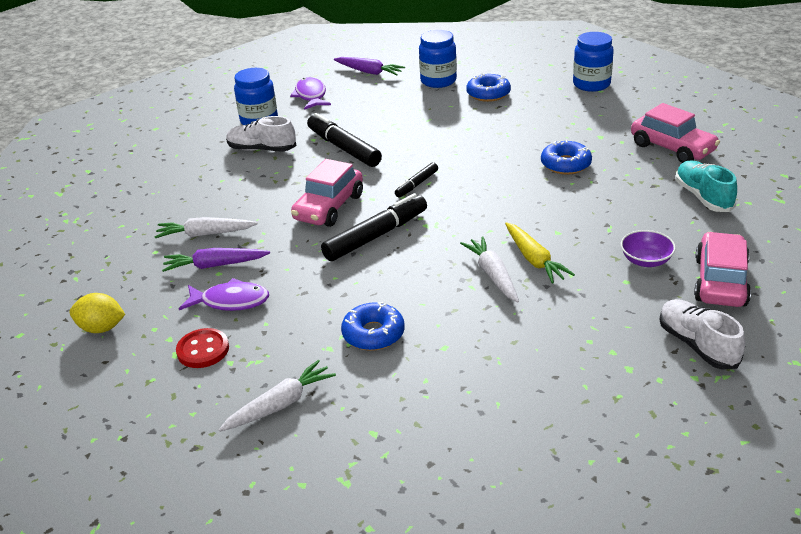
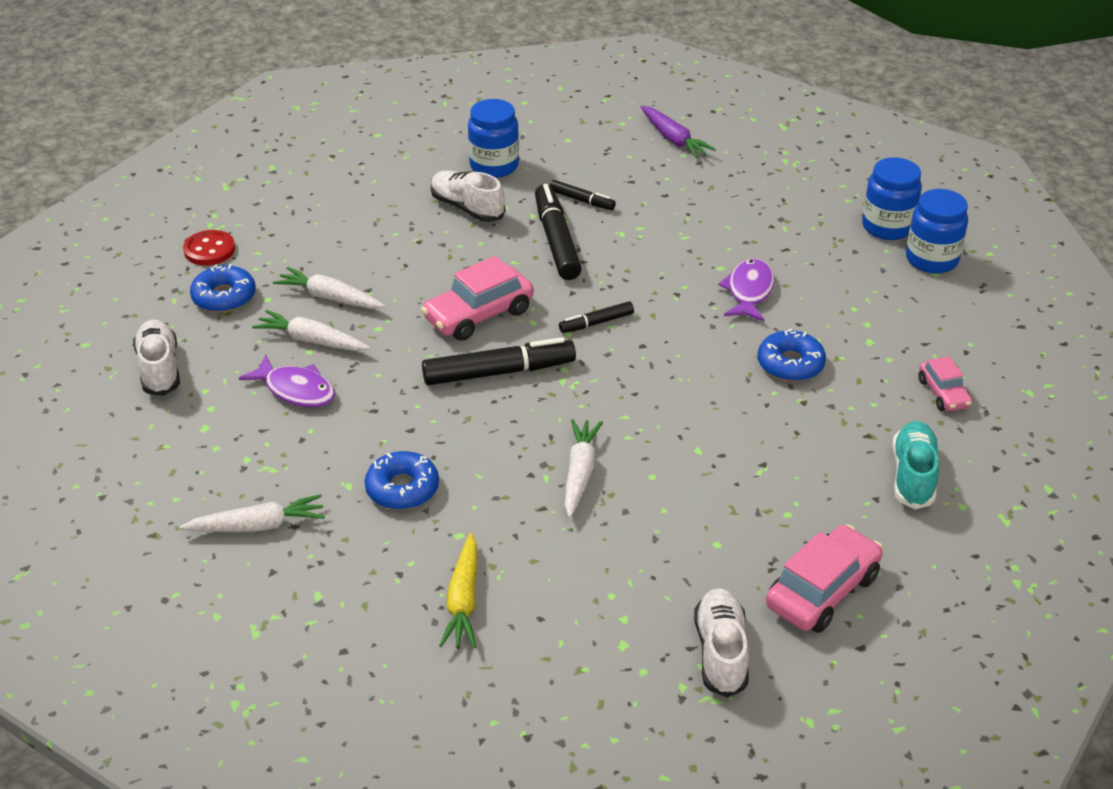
camera: 25 degrees right, 5 degrees up
yellow lemon [69,293,125,333] -> white shoe [133,320,180,396]
purple carrot [162,248,270,272] -> white carrot [252,310,371,351]
red button [176,328,229,368] -> red button moved to [183,230,235,266]
purple fish [290,77,331,110] -> purple fish moved to [718,259,775,322]
blue jar [419,30,457,88] -> blue jar moved to [862,157,922,240]
blue donut [467,73,511,102] -> blue donut moved to [190,264,256,313]
yellow carrot [505,222,575,284] -> yellow carrot moved to [439,533,477,648]
purple bowl [621,230,676,267] -> none
pink car [631,103,720,163] -> pink car [918,356,972,411], size x0.58
none -> black marker [549,180,616,210]

